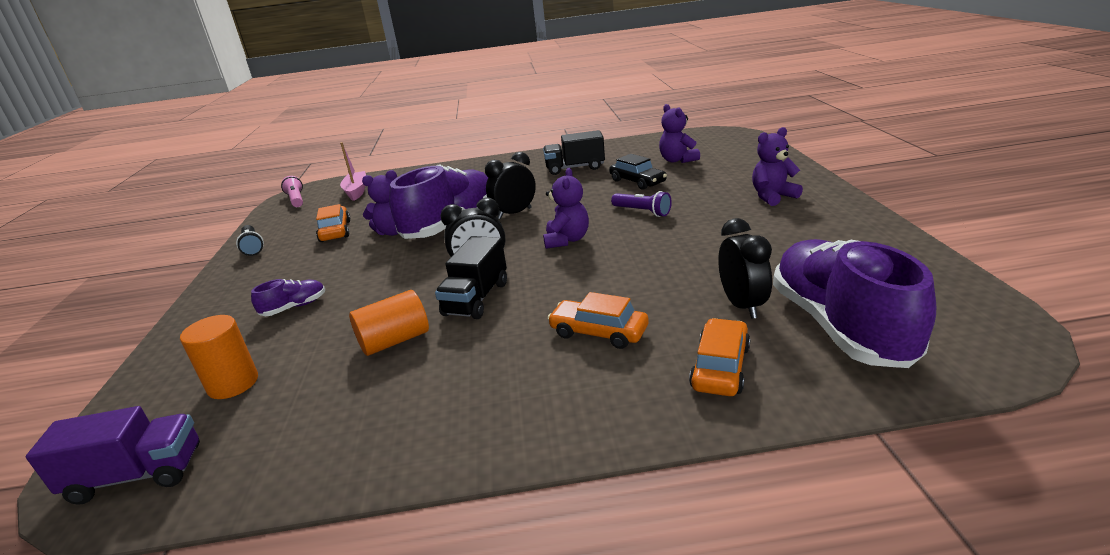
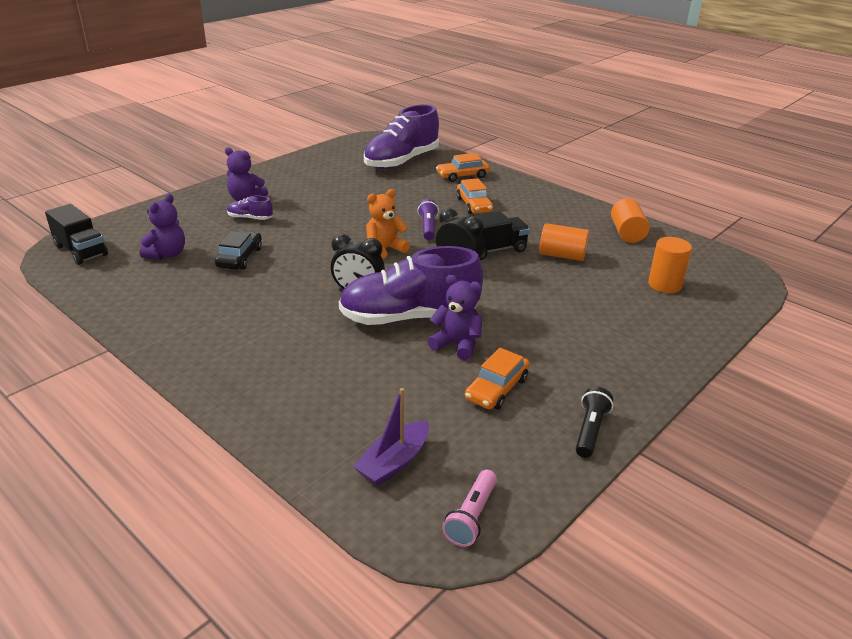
camera: 135 degrees left, 5 degrees up
purple truck [26,406,200,505] -> none
purple shoe [251,279,325,316] -> purple shoe moved to [227,196,273,220]
pink boat [340,142,366,201] -> purple boat [353,388,429,486]
black truck [543,130,605,175] -> black truck moved to [45,204,108,265]
purple teddy bear [543,168,589,249] -> orange teddy bear [366,189,410,259]
purple flashlight [611,191,672,217] -> purple flashlight moved to [417,199,439,240]
black clock [718,218,772,319] -> none
none -> orange cylinder [611,198,650,243]

